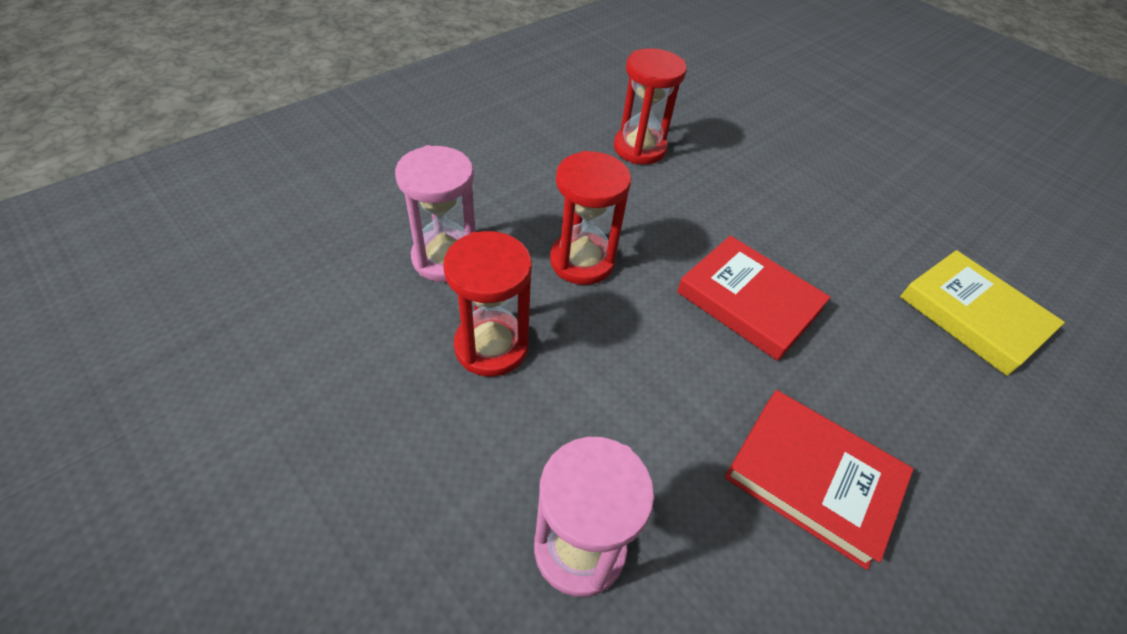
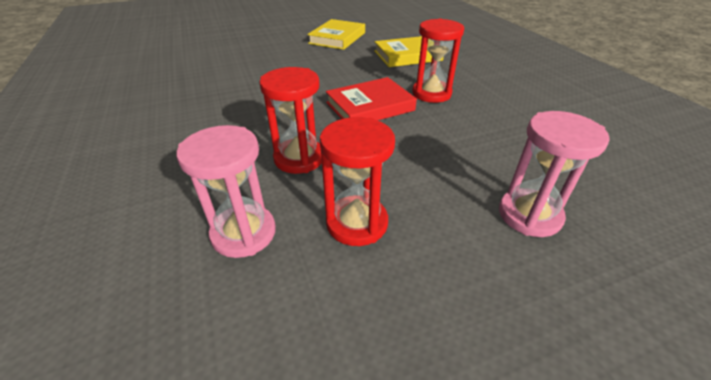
camera: 65 degrees left, 10 degrees down
red hourglass [614,48,687,164] -> red hourglass moved to [412,19,464,103]
red book [725,390,914,570] -> none
none -> yellow book [307,19,365,50]

